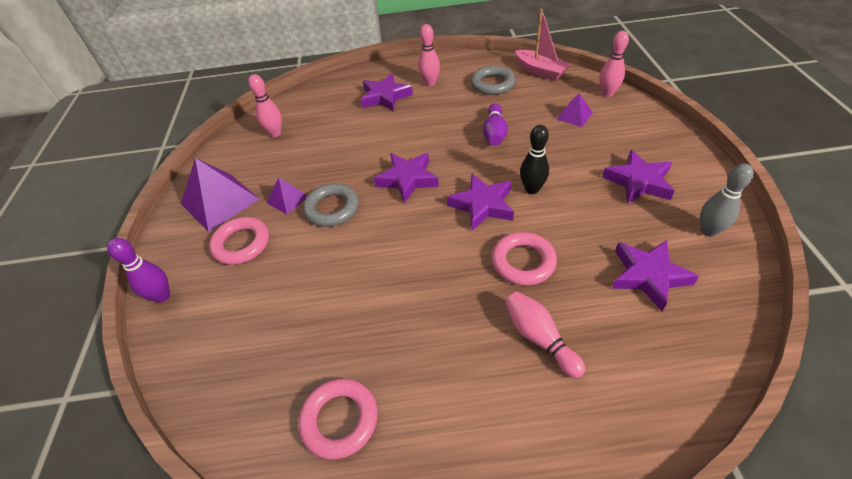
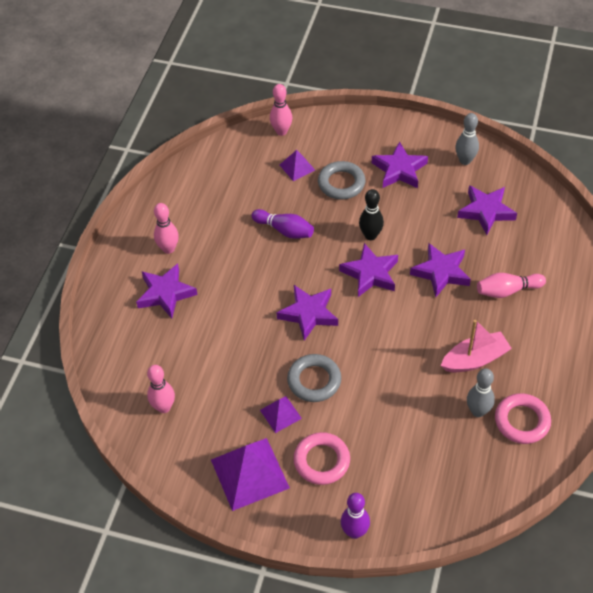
camera: 70 degrees left, 5 degrees up
grey ring [471,66,515,95] -> grey ring moved to [318,161,365,199]
pink ring [492,232,557,286] -> purple star [410,243,471,297]
pink boat [515,9,570,81] -> pink boat moved to [441,320,512,372]
none -> grey bowling pin [467,368,495,417]

